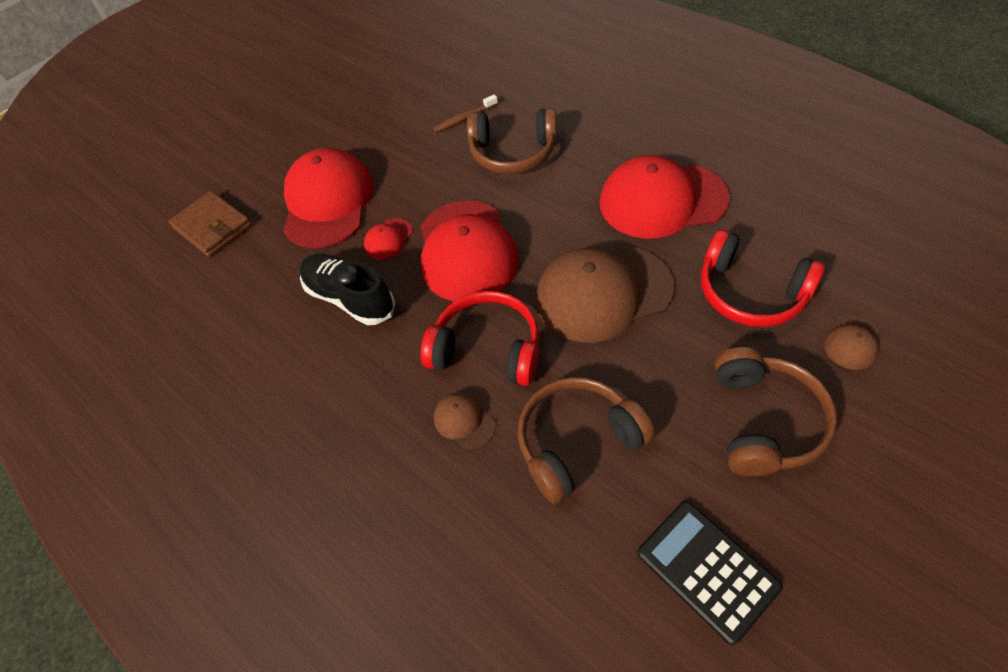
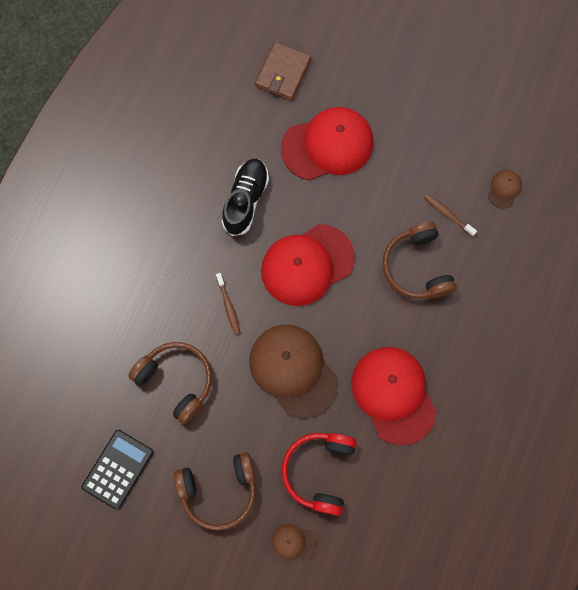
camera: 65 degrees right, 20 degrees up
red cap [364,218,413,260] -> none
red headphones [420,291,539,386] -> brown toothbrush [216,273,240,335]
brown cap [434,392,495,450] -> brown cap moved to [488,170,522,209]

